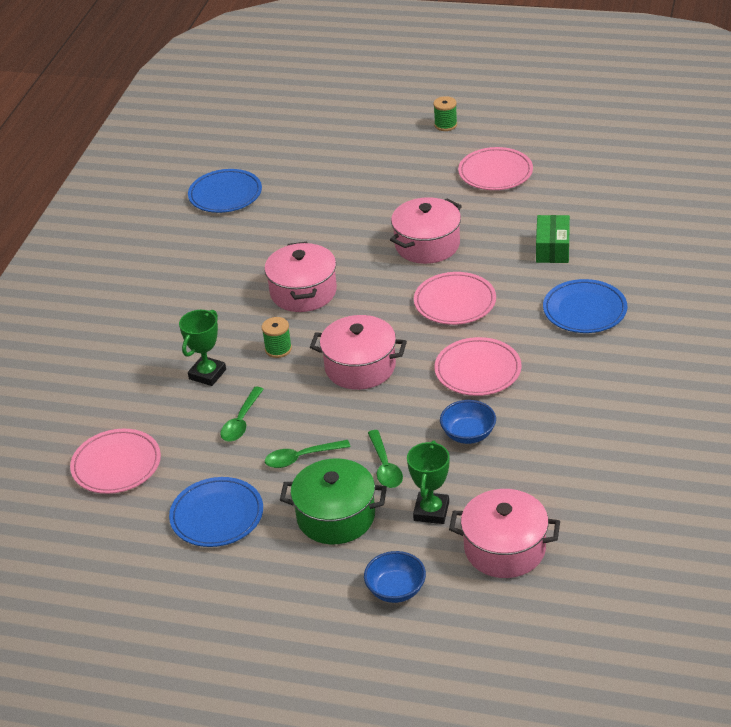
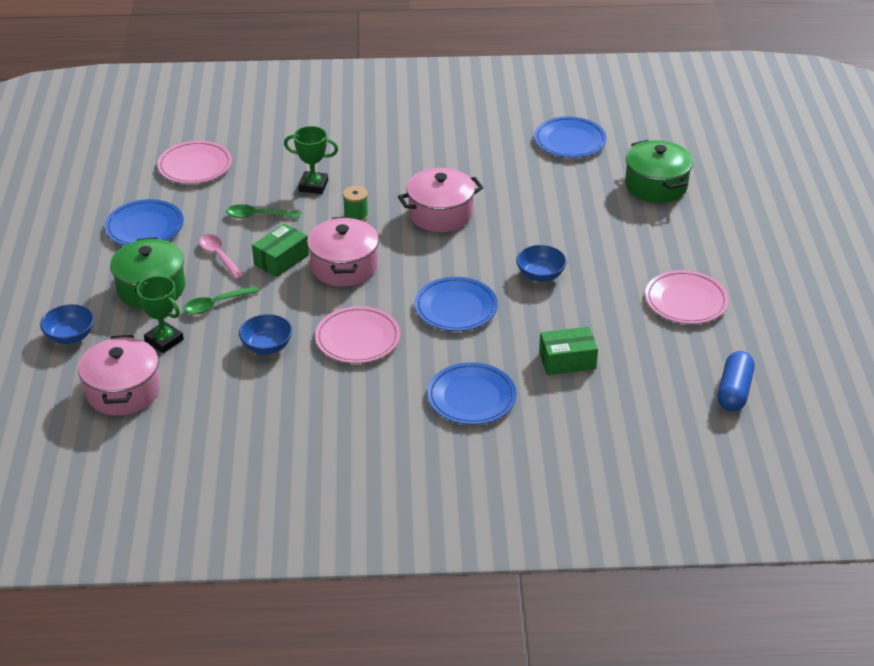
camera: 70 degrees right, 0 degrees up
green spoon [265,440,350,468] -> pink spoon [199,234,244,280]
pink pot [390,197,462,264] -> blue bowl [516,245,567,282]
green trophy [407,440,450,524] -> green trophy turned 45 degrees clockwise [136,276,184,353]
pink plate [414,272,496,325] -> blue plate [415,277,498,331]
green spool [433,96,457,131] -> none
none -> green box [252,223,309,277]
none -> green pot [625,140,693,203]
none -> blue capsule [718,351,754,412]

